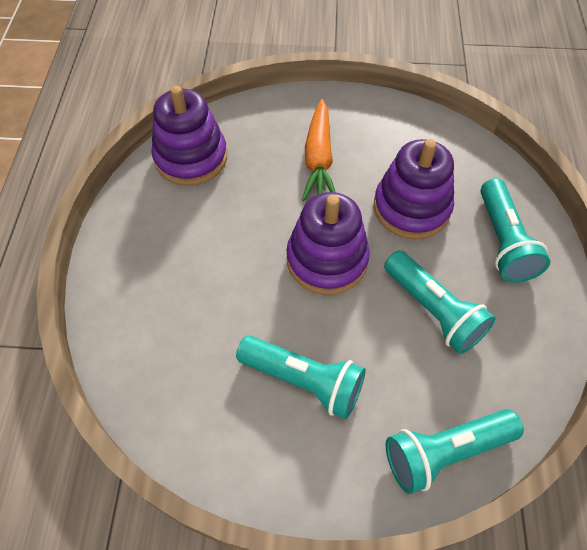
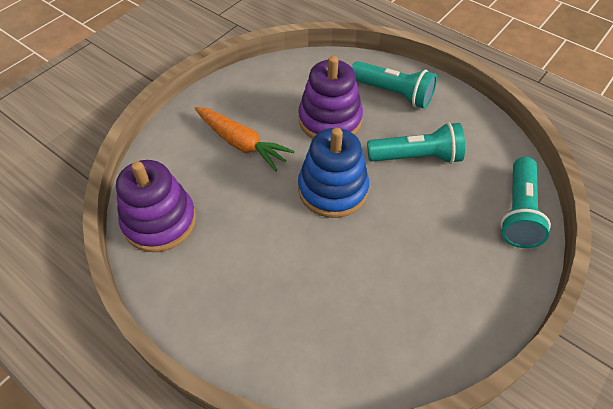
camera: 55 degrees left, 5 degrees down
turquoise flashlight [236,335,366,419] -> none
purple stacking toy [287,192,370,295] -> blue stacking toy [298,128,369,218]

